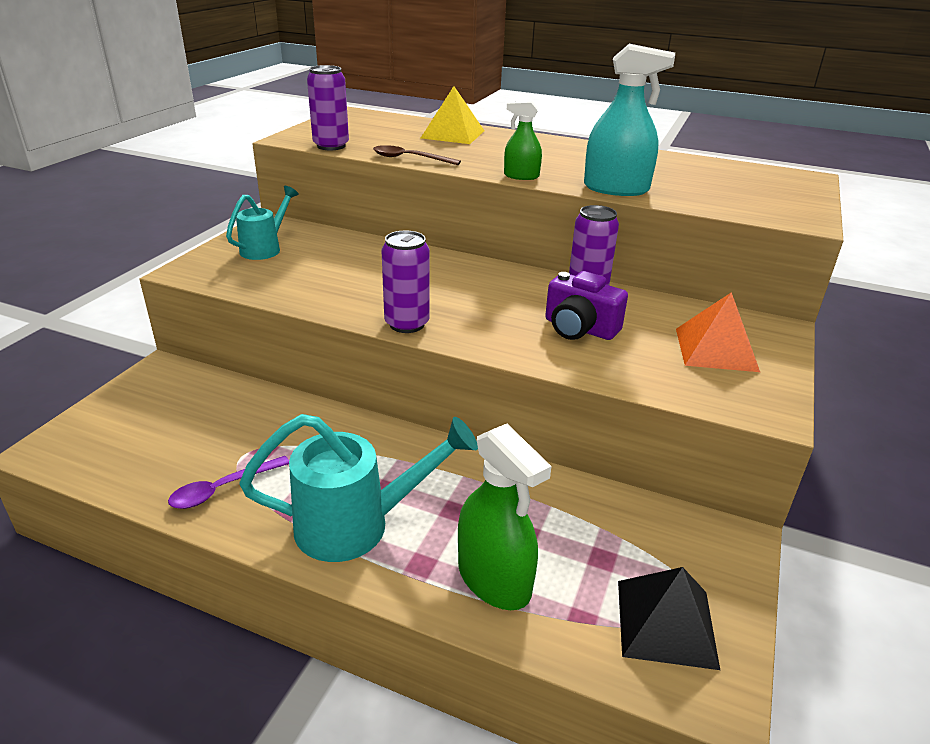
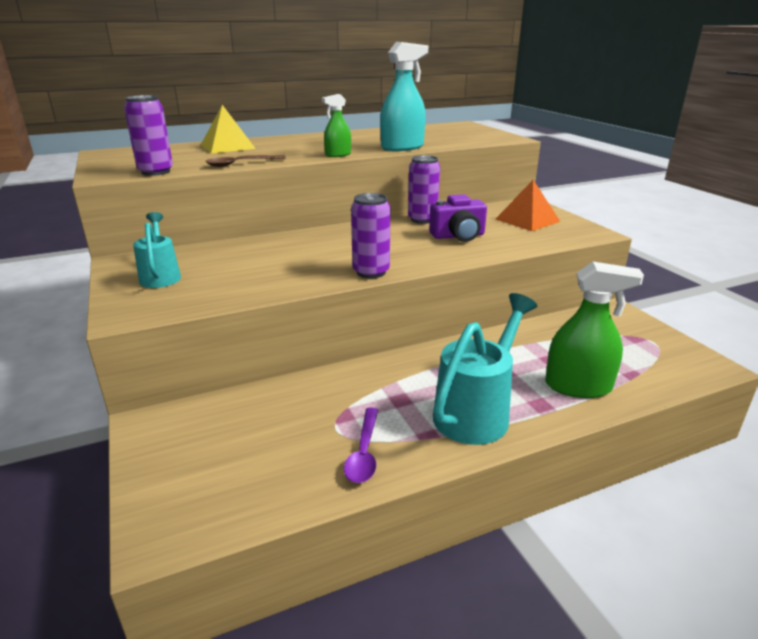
camera: 45 degrees left, 5 degrees down
black pyramid [618,567,720,670] -> none

